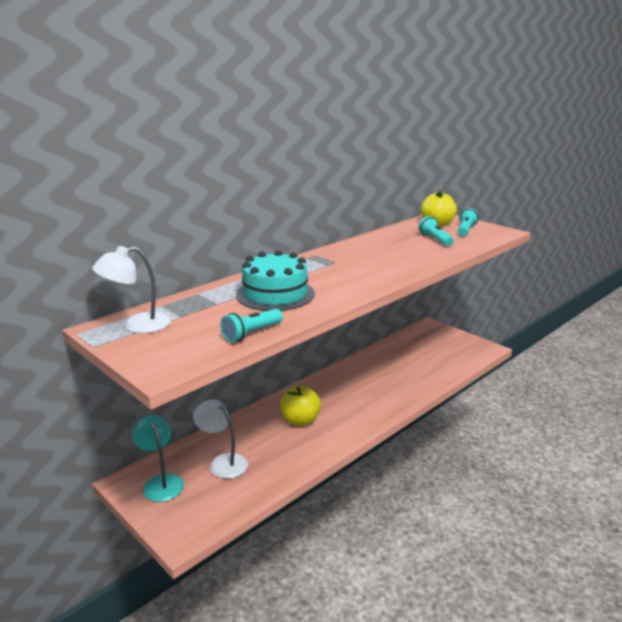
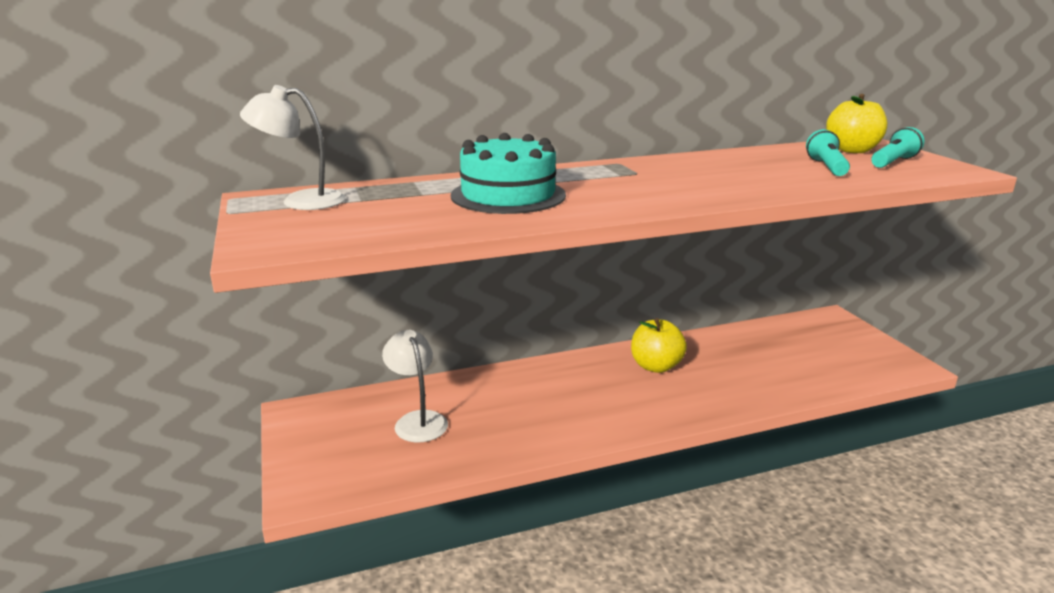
camera: 25 degrees right, 0 degrees up
turquoise lamp [132,415,184,502] -> none
turquoise flashlight [220,309,283,343] -> none
yellow apple [280,386,321,426] -> yellow apple moved to [631,318,687,373]

